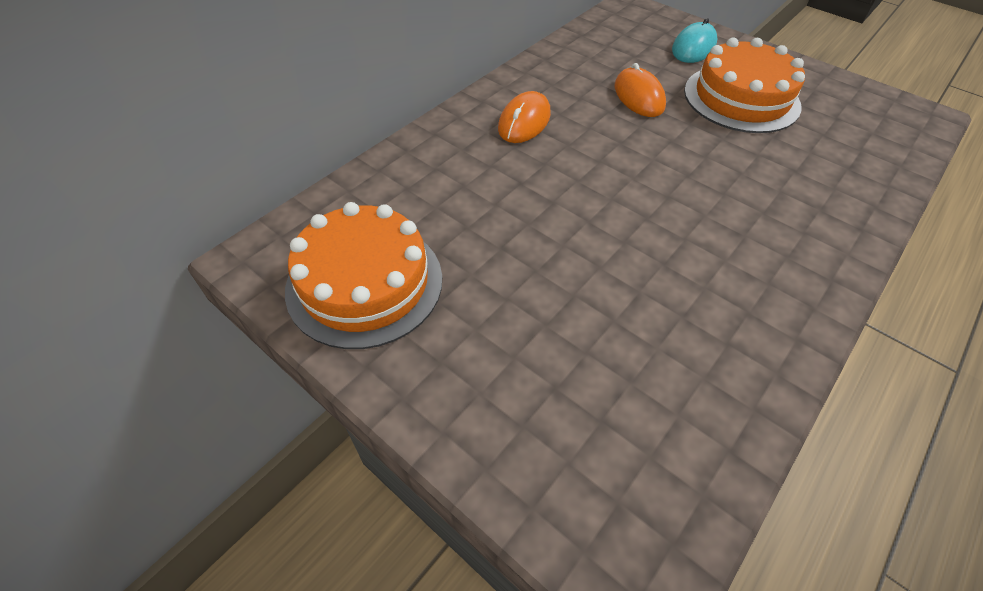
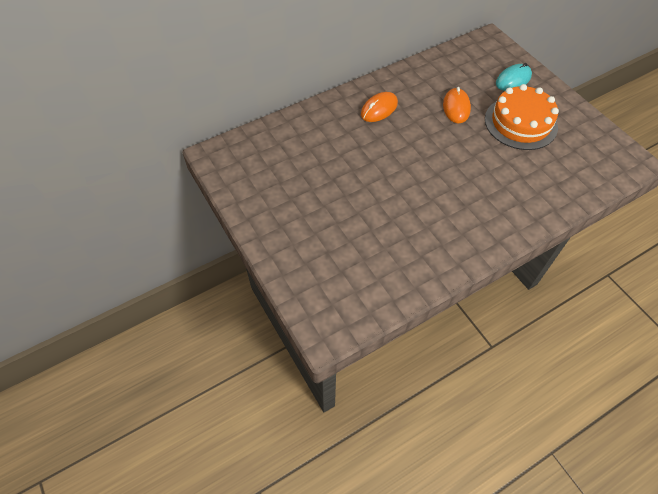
camera: 20 degrees right, 5 degrees up
orange cake [285,202,442,349] -> none

